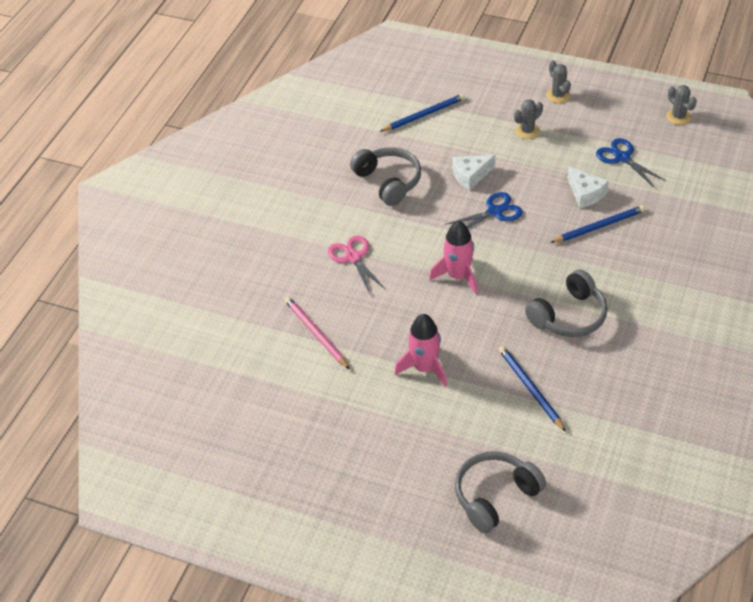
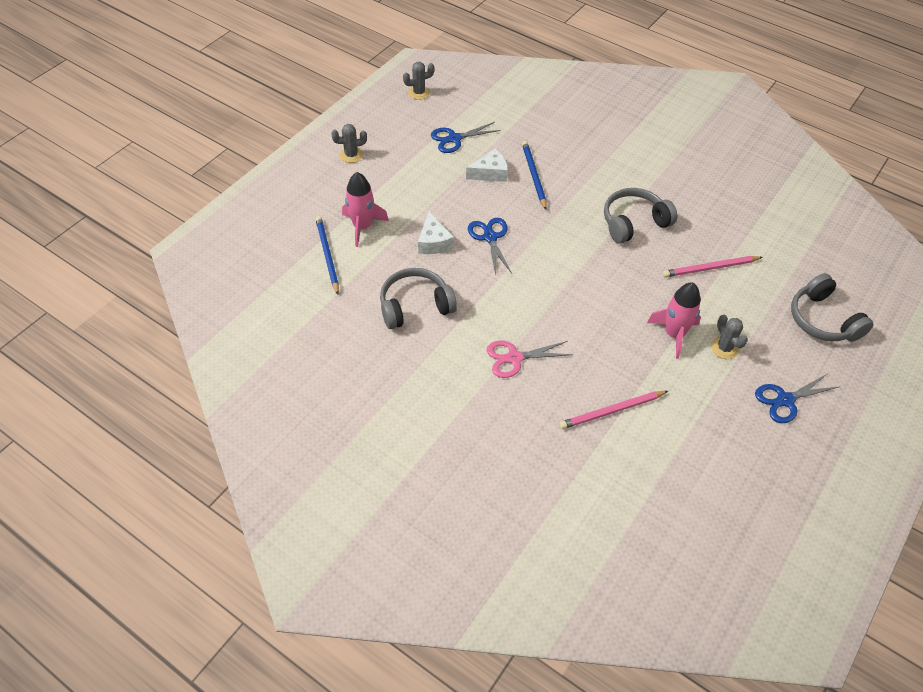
camera: 80 degrees left, 5 degrees up
pink rocket [429,221,477,294] -> pink rocket moved to [342,172,389,247]
blue pencil [499,346,566,432] -> pink pencil [663,256,762,277]
grey cactus [514,99,543,139] -> grey cactus moved to [711,315,748,359]
grey headphones [525,269,607,337] -> grey headphones turned 90 degrees counterclockwise [604,188,677,244]
none -> blue scissors [755,374,839,423]

